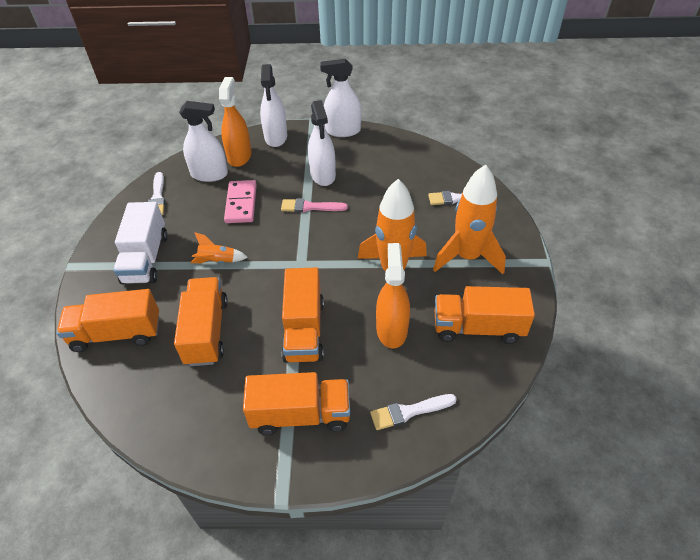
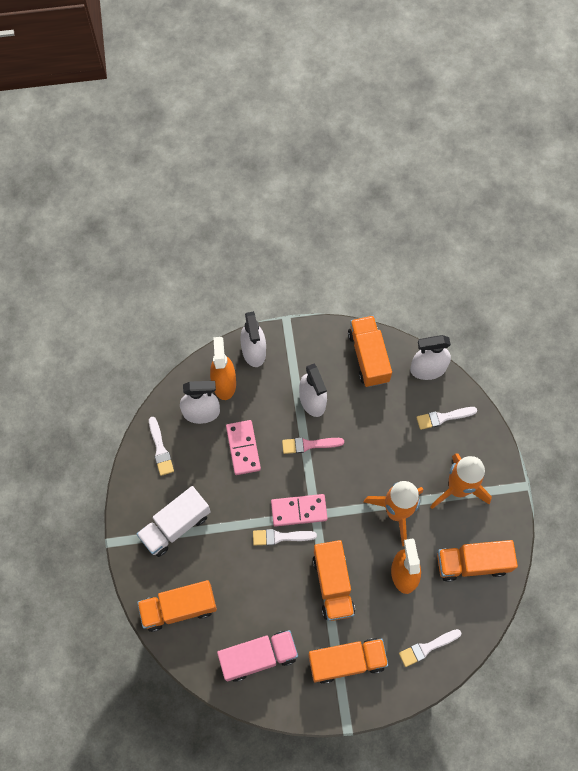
camera: 10 degrees left, 20 degrees up
white truck [113,202,168,284] -> white truck turned 60 degrees clockwise [137,486,211,557]
orange truck [174,277,228,366] -> orange truck moved to [348,316,392,387]
orange rocket [191,232,248,263] -> none
white spray bottle [320,59,361,137] -> white spray bottle moved to [410,335,451,380]
none -> pink truck [217,630,298,682]
none -> white brush [253,529,317,546]
none -> pink domino [271,494,328,526]

